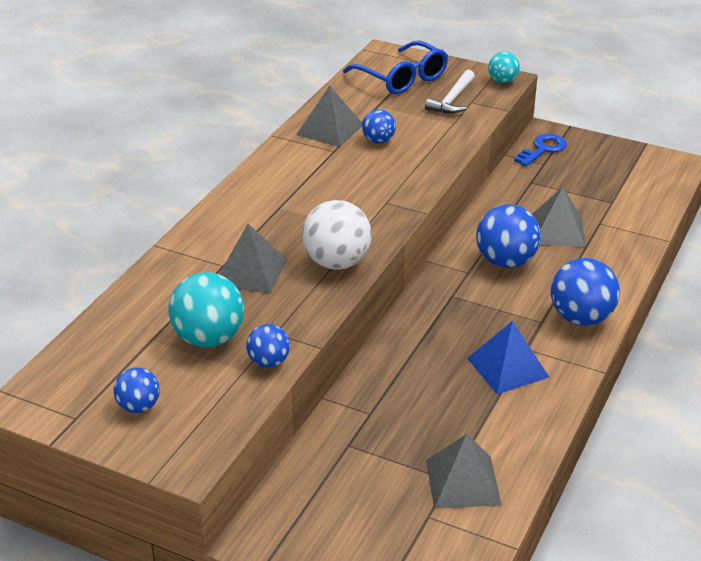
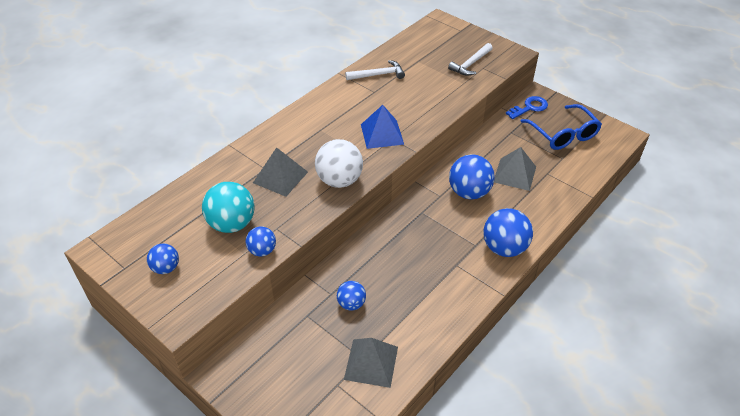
camera: 15 degrees right, 10 degrees up
grey pyramid [296,85,362,147] -> white hammer [345,60,405,80]
blue glasses [343,41,448,94] -> blue glasses moved to [521,104,602,150]
blue ball [362,109,396,144] -> blue ball moved to [337,281,366,311]
blue pyramid [467,321,549,394] -> blue pyramid moved to [361,105,404,149]
turquoise ball [488,52,520,83] -> none

